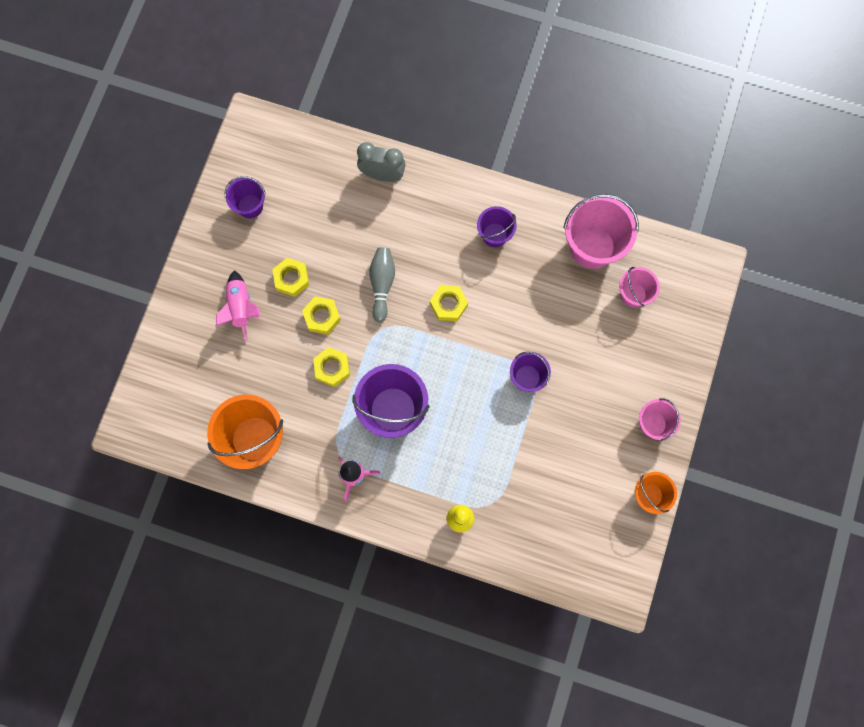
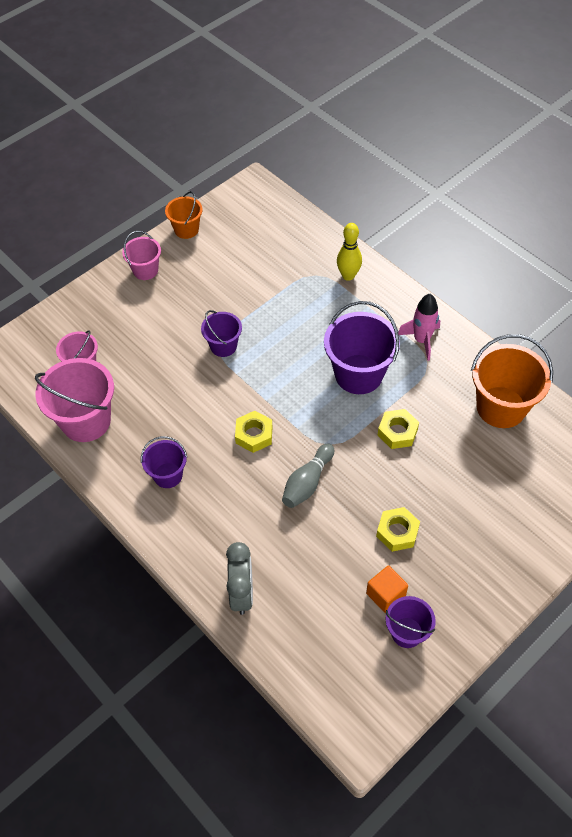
camera: 150 degrees left, 20 degrees down
pink rocket [216,270,261,342] -> none
yellow nut [302,297,341,334] -> none
grey clock [357,142,406,182] -> grey clock turned 135 degrees counterclockwise [226,542,253,615]
none -> orange cube [366,565,408,613]

